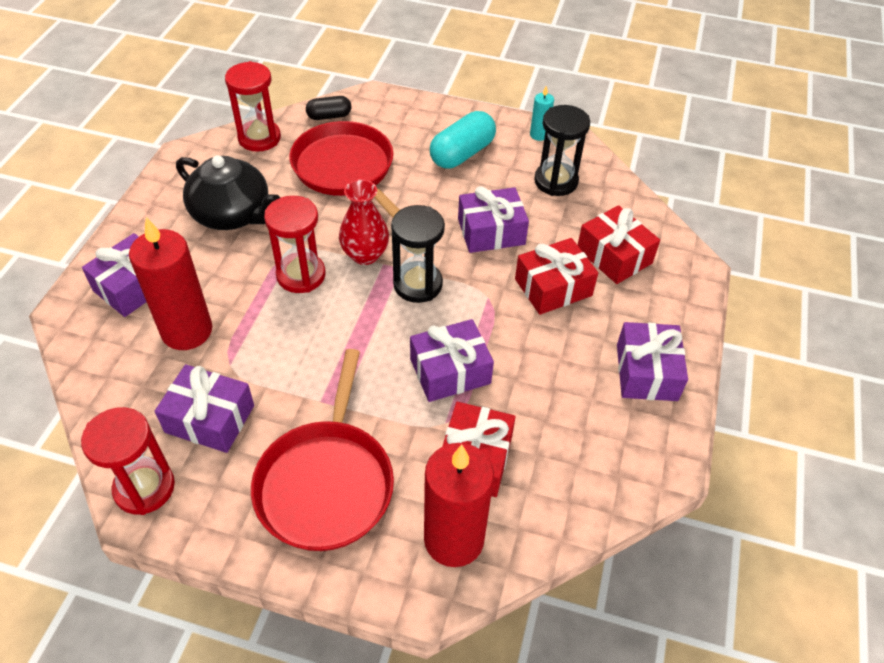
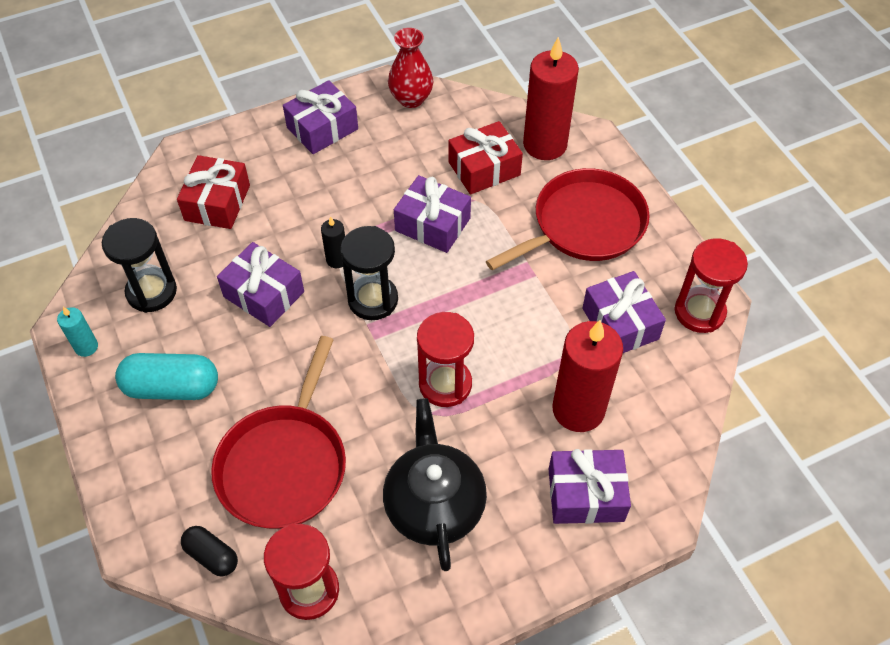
camera: 130 degrees left, 5 degrees up
red vase [339,179,389,265] -> red vase moved to [388,28,433,108]
red gift [515,238,598,315] -> none
none -> black candle [321,217,345,268]

